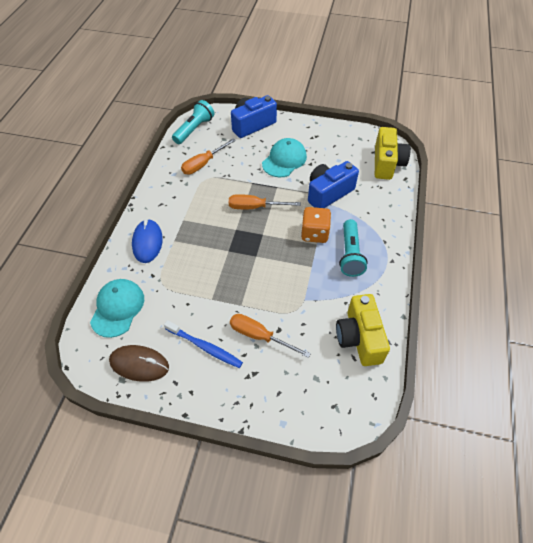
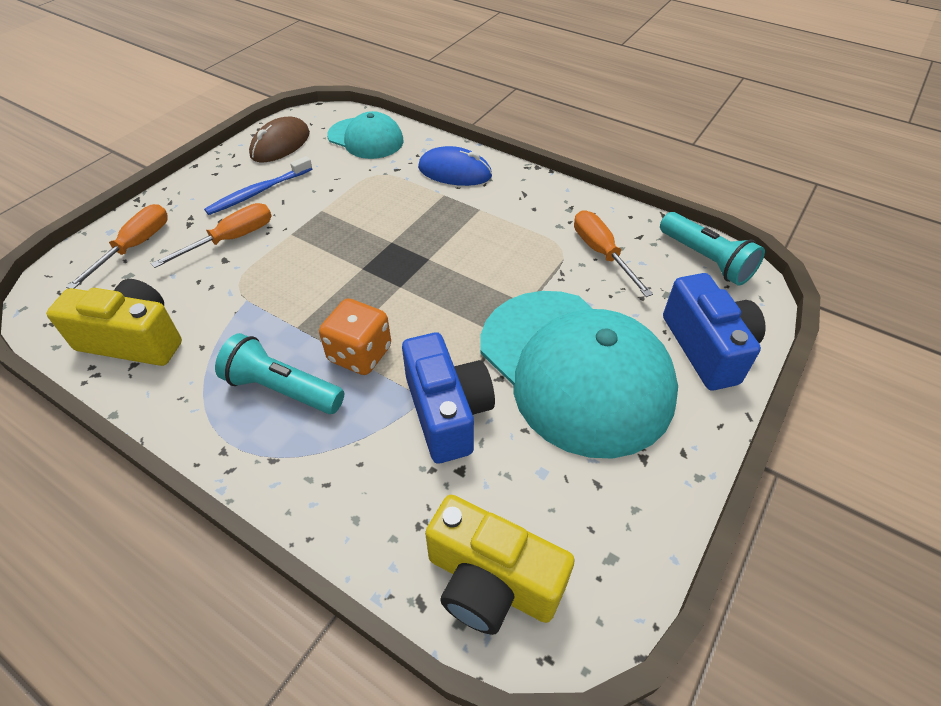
camera: 110 degrees right, 5 degrees down
orange screwdriver [229,194,301,209] -> orange screwdriver moved to [66,204,168,289]
turquoise cap [262,138,307,177] -> turquoise cap [480,291,678,459], size x1.88

